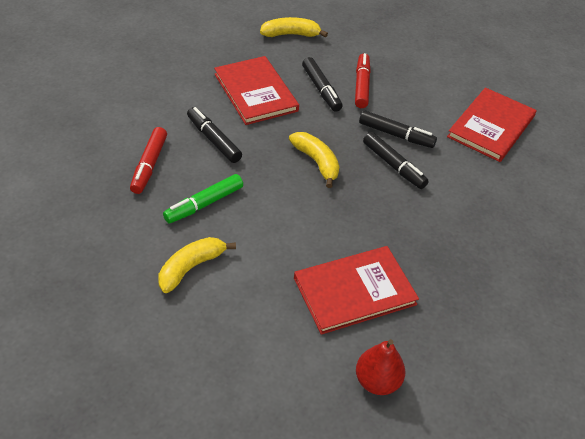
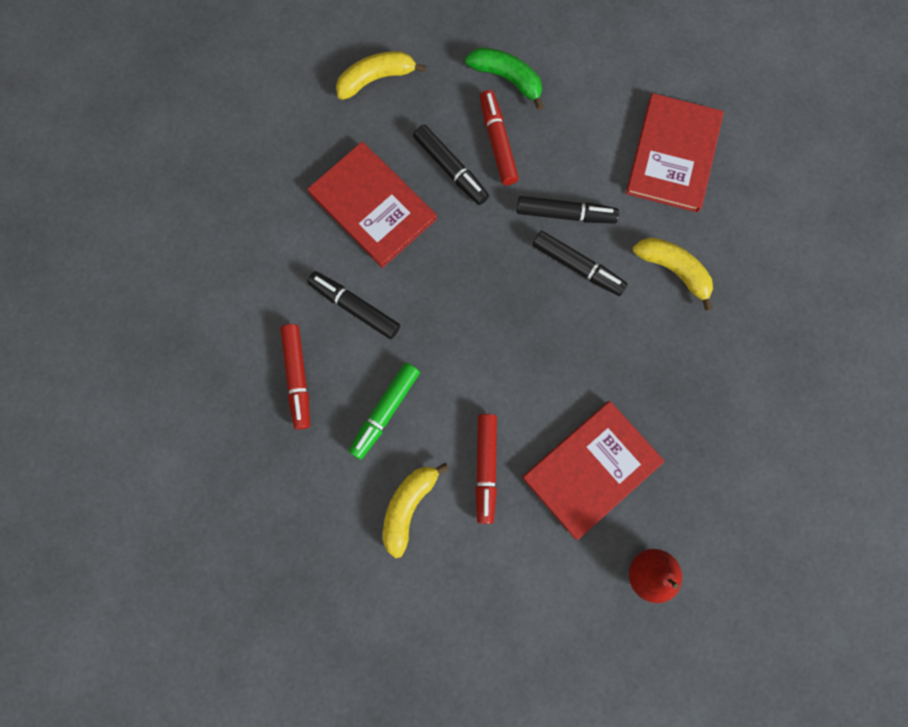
camera: 15 degrees left, 30 degrees up
yellow banana [289,132,339,188] -> yellow banana moved to [633,237,713,311]
none -> green banana [465,47,544,110]
none -> red marker [475,414,497,524]

